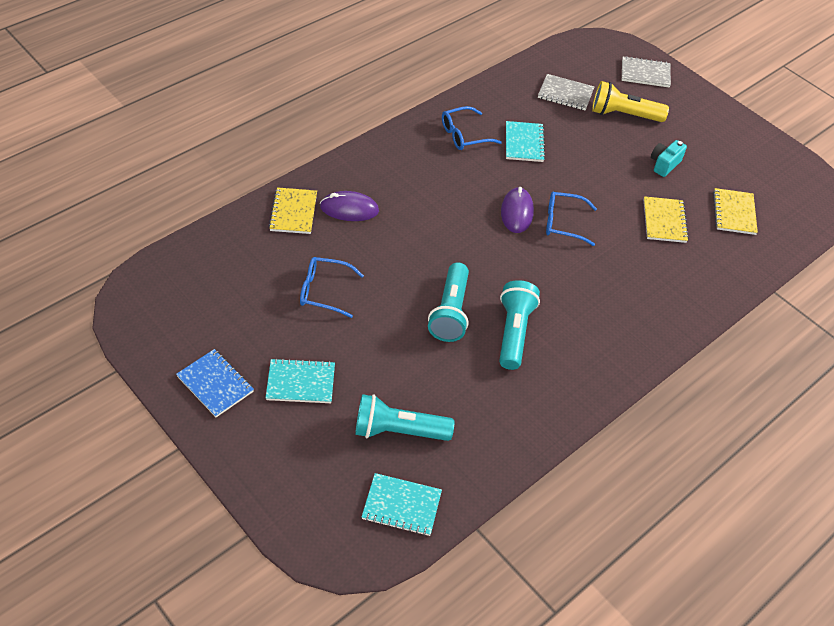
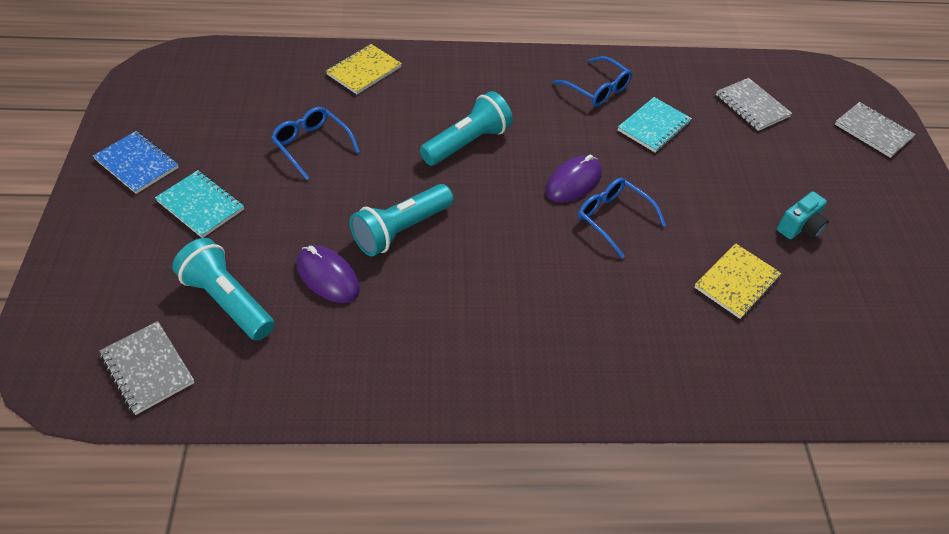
camera: 40 degrees right, 0 degrees up
blue notebook [176,349,254,417] -> blue notebook turned 45 degrees counterclockwise [93,131,179,194]
purple mouse [320,191,379,221] -> purple mouse moved to [297,245,360,303]
turquoise notebook [362,473,442,536] -> grey notebook [100,321,195,415]
blue glasses [442,106,502,150] -> blue glasses turned 150 degrees counterclockwise [553,56,632,106]
turquoise flashlight [499,280,540,370] -> turquoise flashlight moved to [420,91,513,166]
yellow flashlight [592,81,669,122] -> none
turquoise camera [651,140,687,177] -> turquoise camera turned 150 degrees clockwise [777,191,829,239]
yellow notebook [713,188,758,235] -> none

